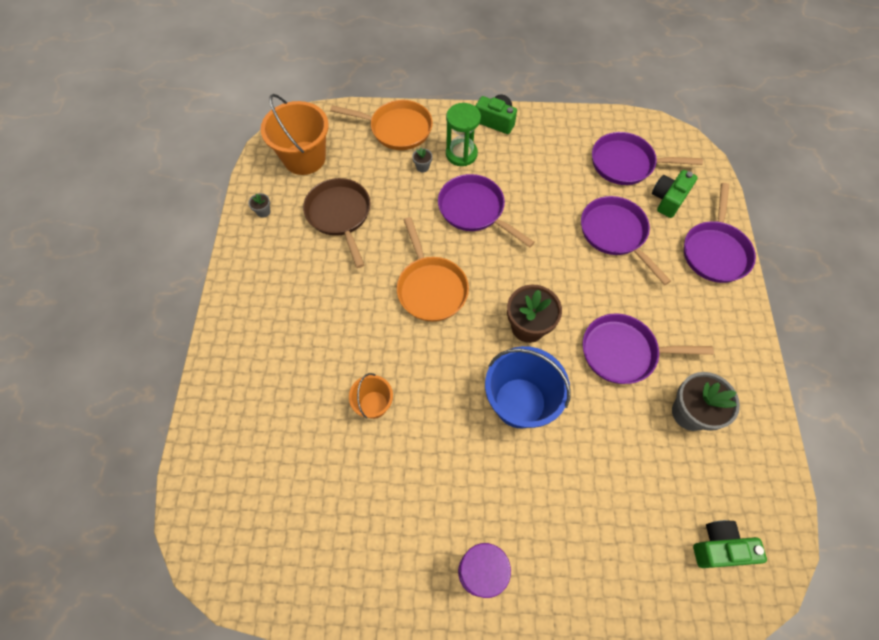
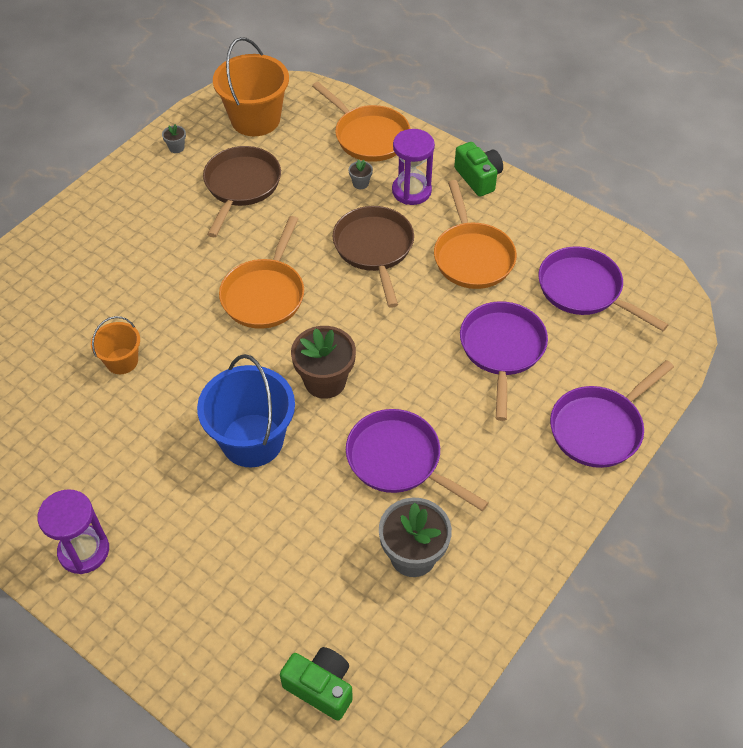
camera: 35 degrees right, 10 degrees down
purple pan [438,174,535,247] -> brown pan [333,206,414,308]
green hourglass [446,103,481,166] -> purple hourglass [392,129,435,205]
green camera [652,170,698,218] -> none
none -> orange pan [434,180,517,289]

